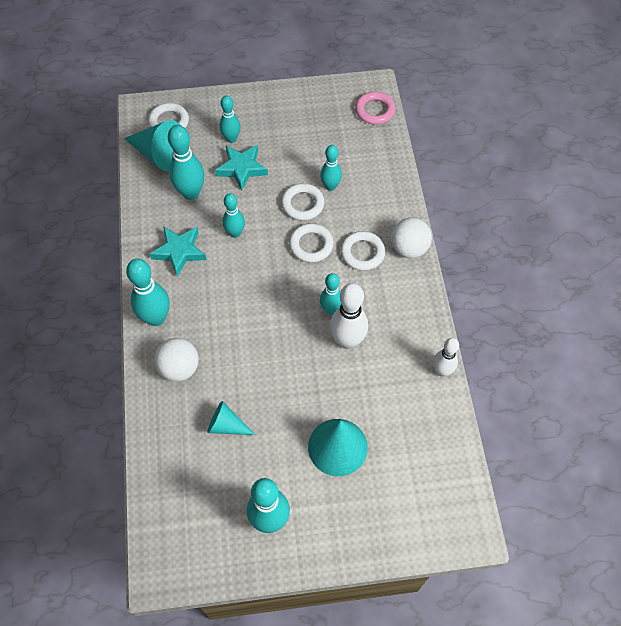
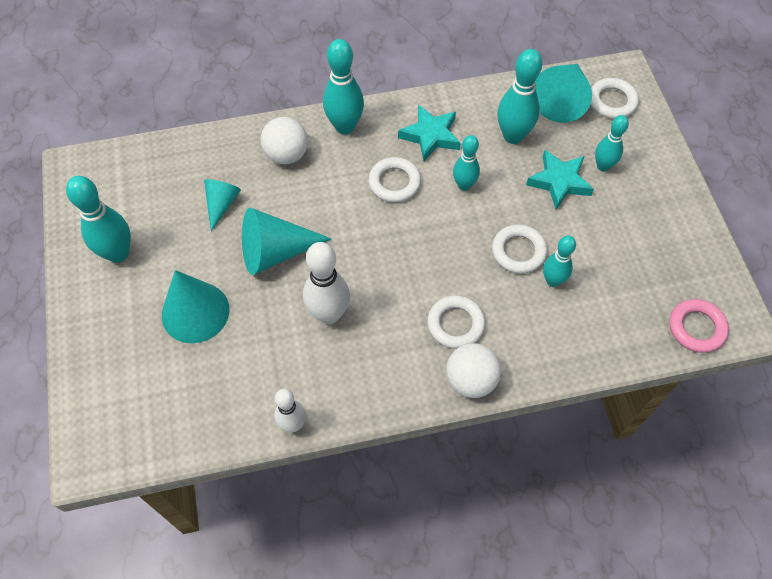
camera: 85 degrees right, 0 degrees up
white ring [289,223,334,263] -> white ring moved to [368,157,421,203]
turquoise bowling pin [320,273,341,315] -> none
none -> turquoise cone [242,208,332,275]

